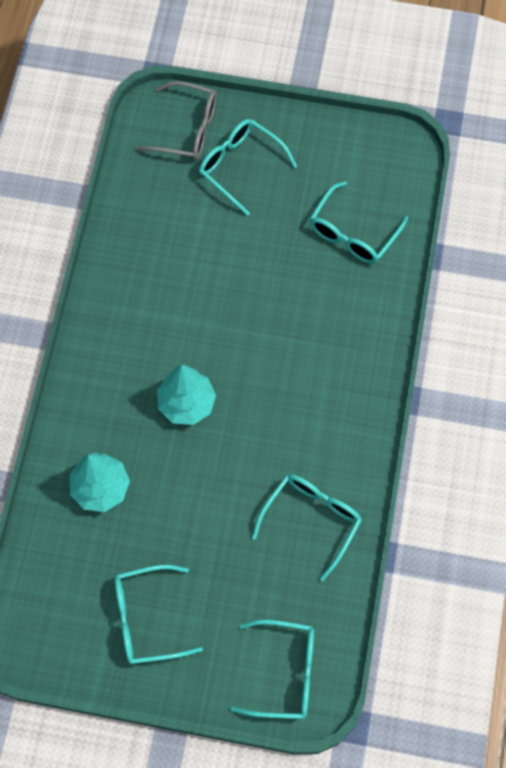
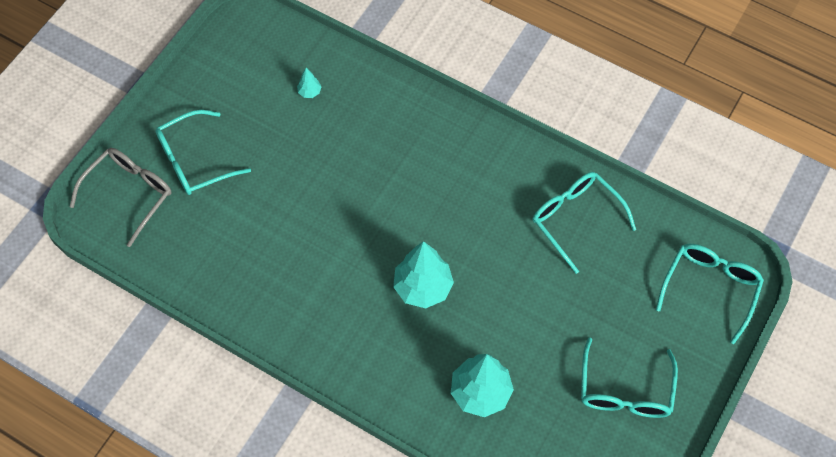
camera: 70 degrees left, 5 degrees down
turquoise glasses [310,181,408,264] -> turquoise tree [297,68,322,98]

